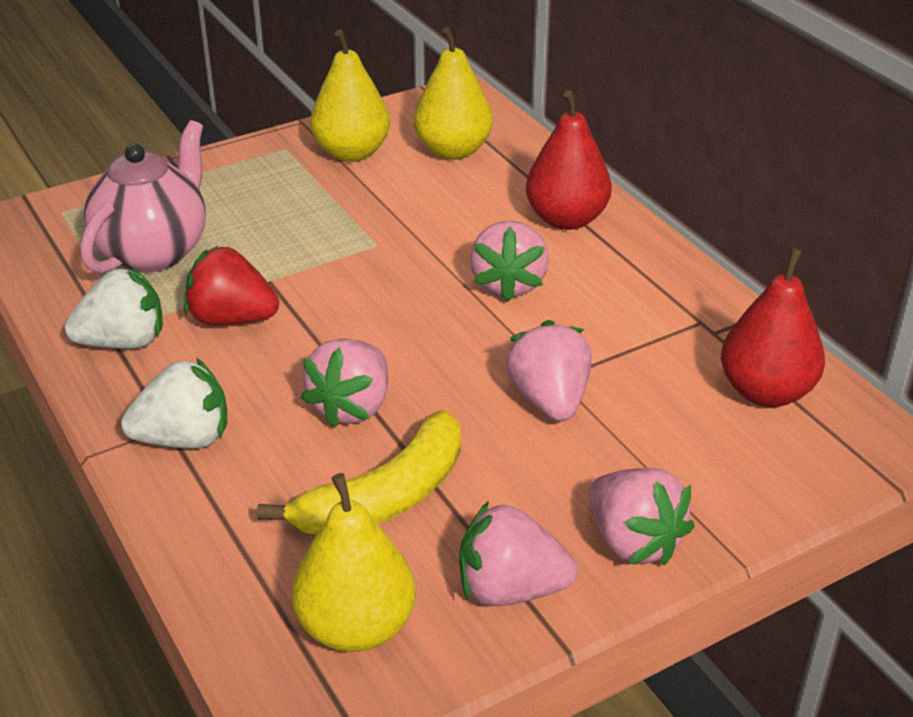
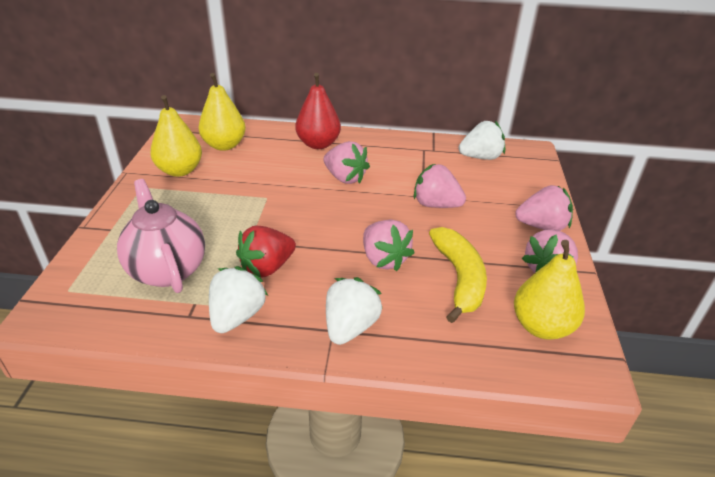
camera: 55 degrees left, 0 degrees up
red pear [721,248,825,407] -> white strawberry [459,121,505,160]

